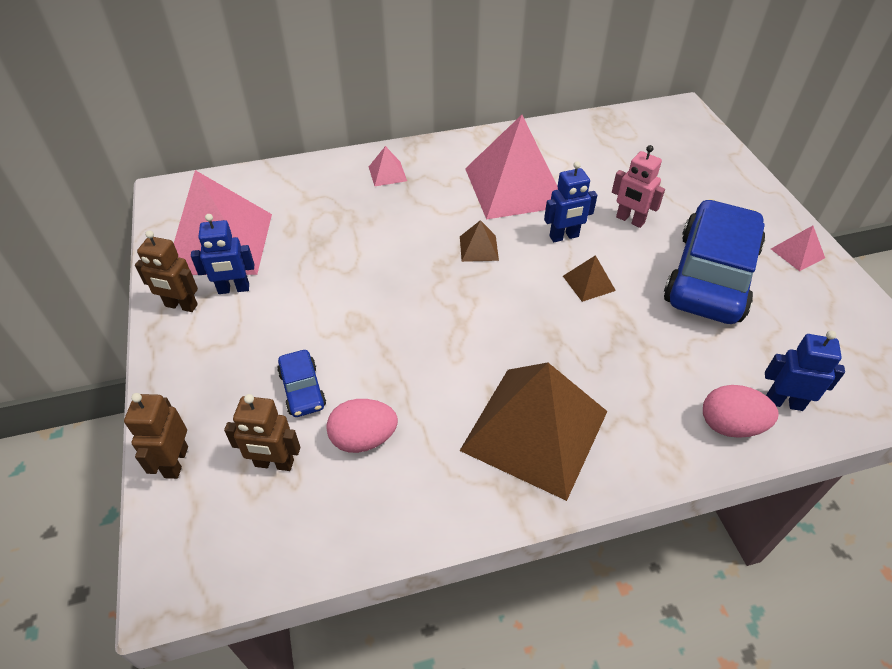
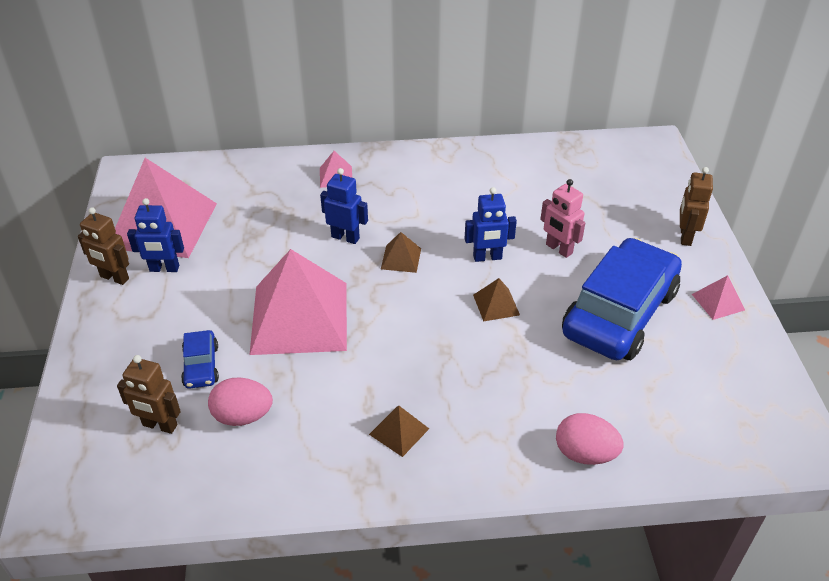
camera: 10 degrees right, 5 degrees down
brown robot [124,393,188,479] -> brown robot moved to [680,167,713,246]
brown pyramid [460,363,607,501] -> brown pyramid [369,405,429,457], size x0.41
pink pyramid [465,115,558,219] -> pink pyramid moved to [250,249,347,355]
blue robot [765,331,845,411] -> blue robot moved to [320,168,368,244]

